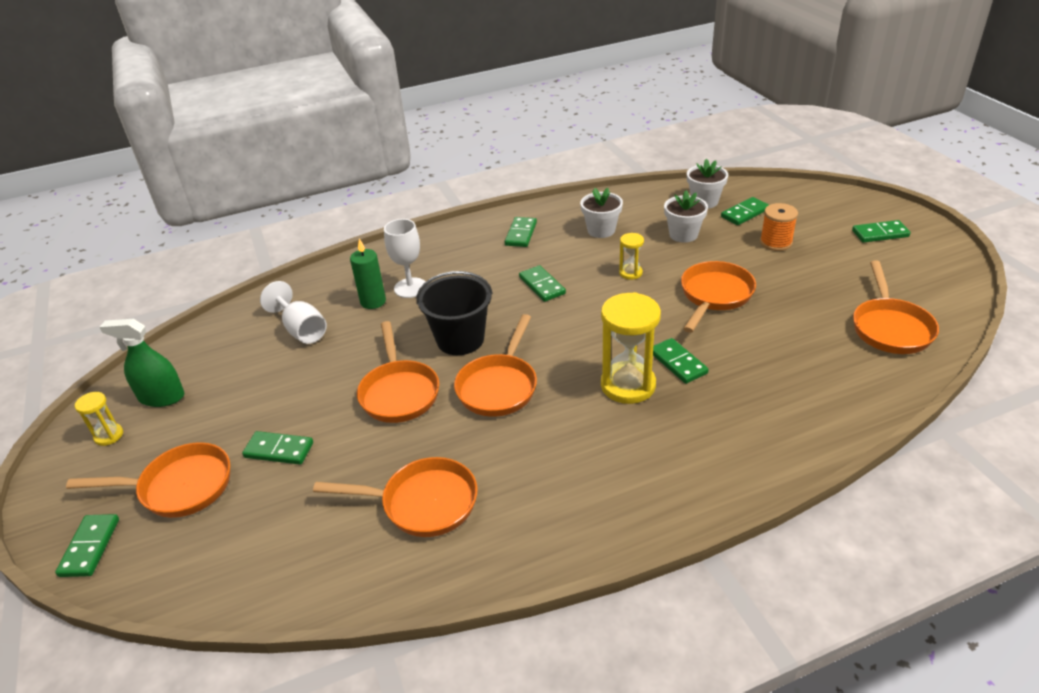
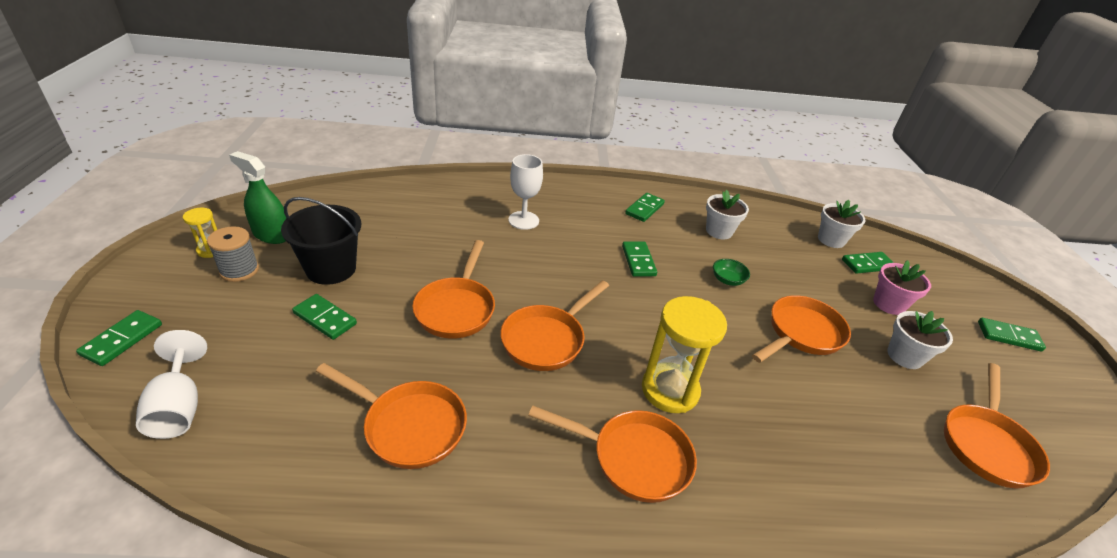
camera: 15 degrees right, 0 degrees up
orange pan [66,442,230,518] -> orange pan moved to [528,405,697,503]
white goblet [260,281,327,344] -> white goblet moved to [136,330,207,439]
green candle [350,239,386,309] -> none
black bucket [416,271,493,355] -> black bucket moved to [281,197,361,285]
yellow hourglass [619,233,644,280] -> green bowl [713,259,750,286]
green domino [653,338,709,384] -> none
white flower pot [664,190,708,243] -> white flower pot moved to [887,311,953,369]
orange spool [760,203,798,251] -> pink flower pot [873,260,931,315]
none -> grey spool [207,226,259,282]

